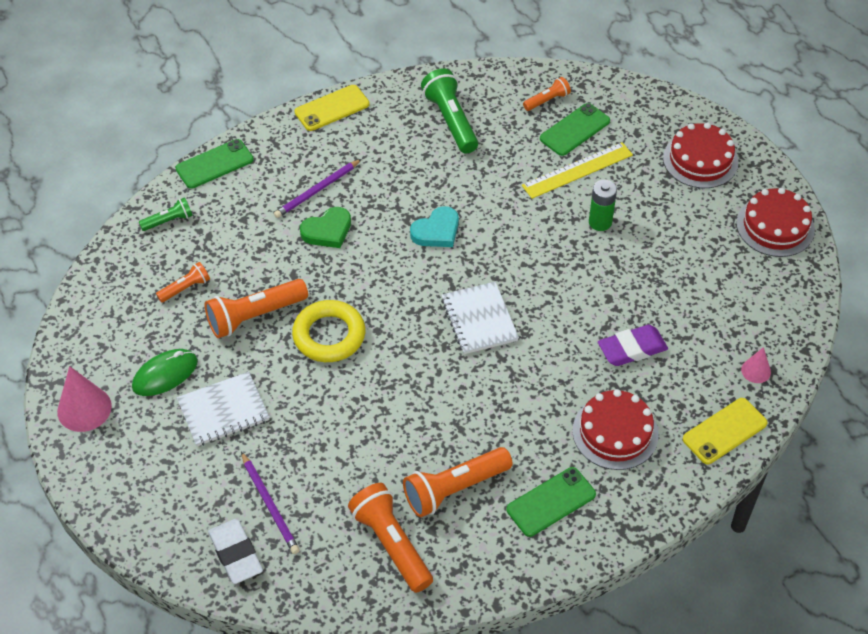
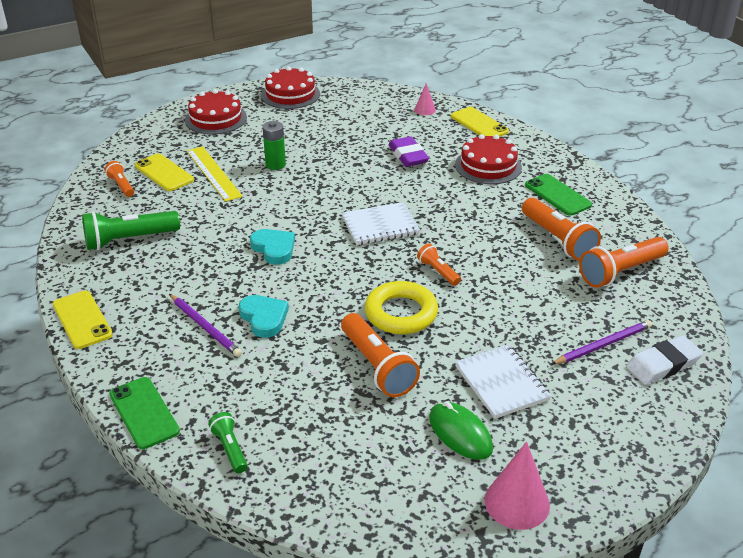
camera: 90 degrees left, 15 degrees down
orange flashlight [156,262,210,303] -> orange flashlight moved to [417,244,461,286]
green heart [300,207,351,248] -> turquoise heart [239,295,289,338]
green phone [540,103,610,156] -> yellow phone [135,154,194,191]

